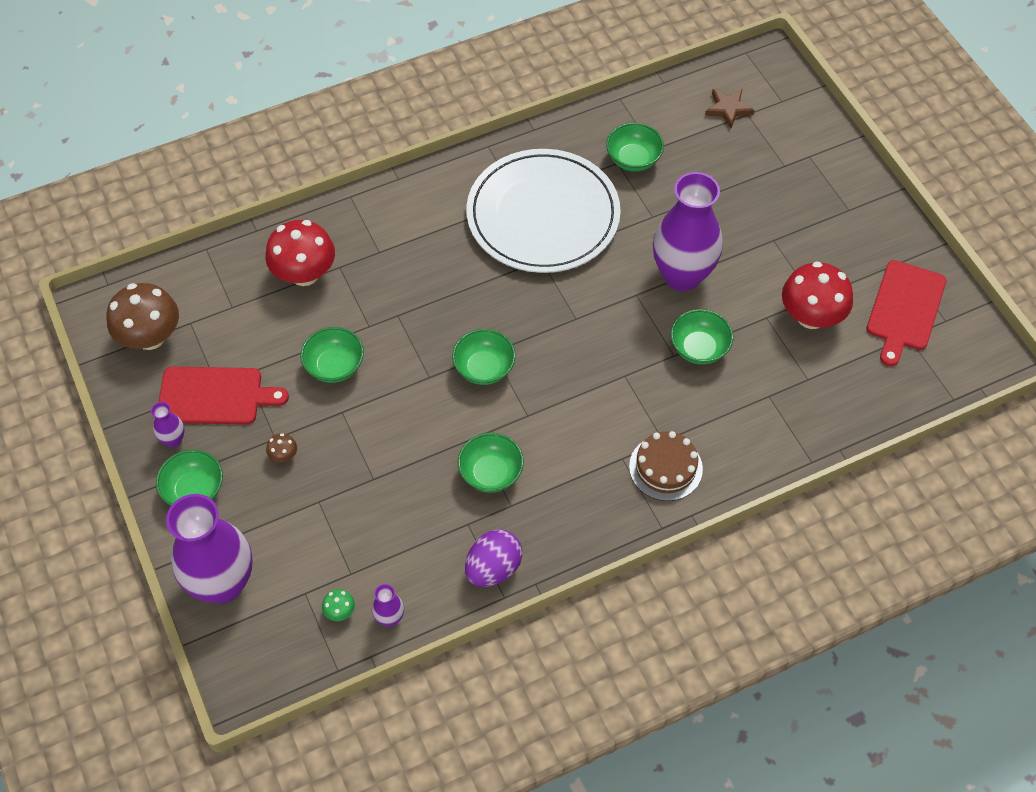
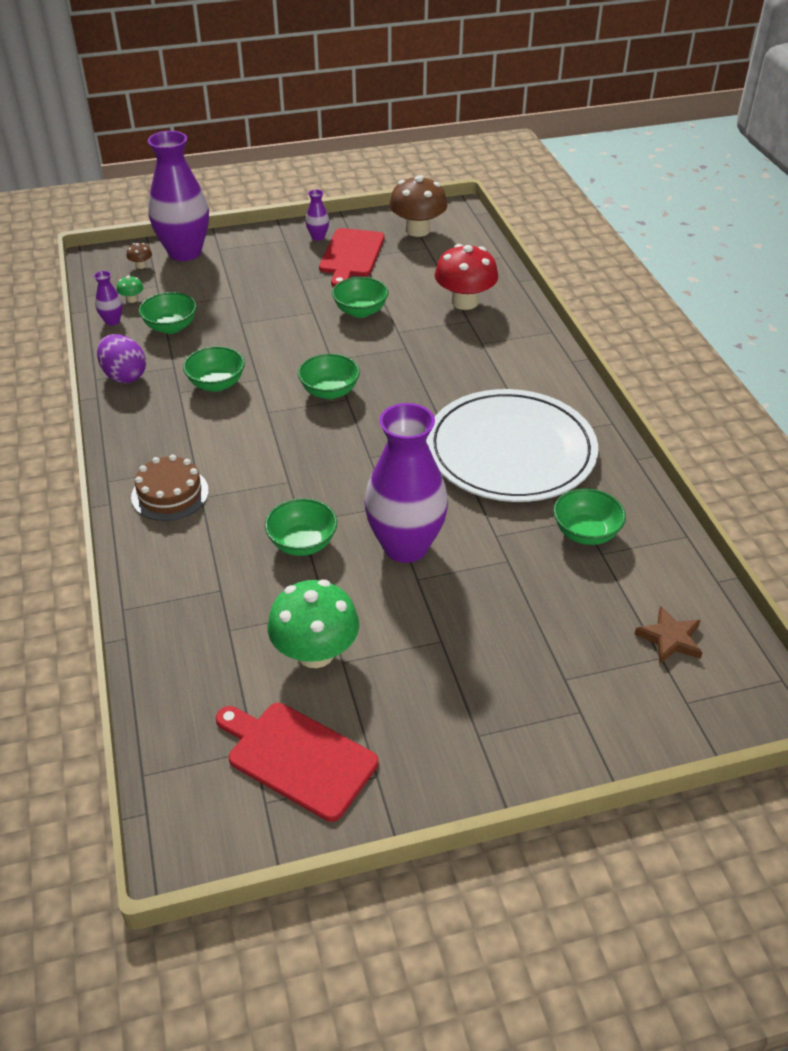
camera: 100 degrees right, 15 degrees down
green bowl [156,450,223,506] -> green bowl moved to [139,292,197,334]
brown mushroom [266,433,297,462] -> brown mushroom moved to [127,243,152,269]
red mushroom [782,261,853,329] -> green mushroom [268,580,359,668]

